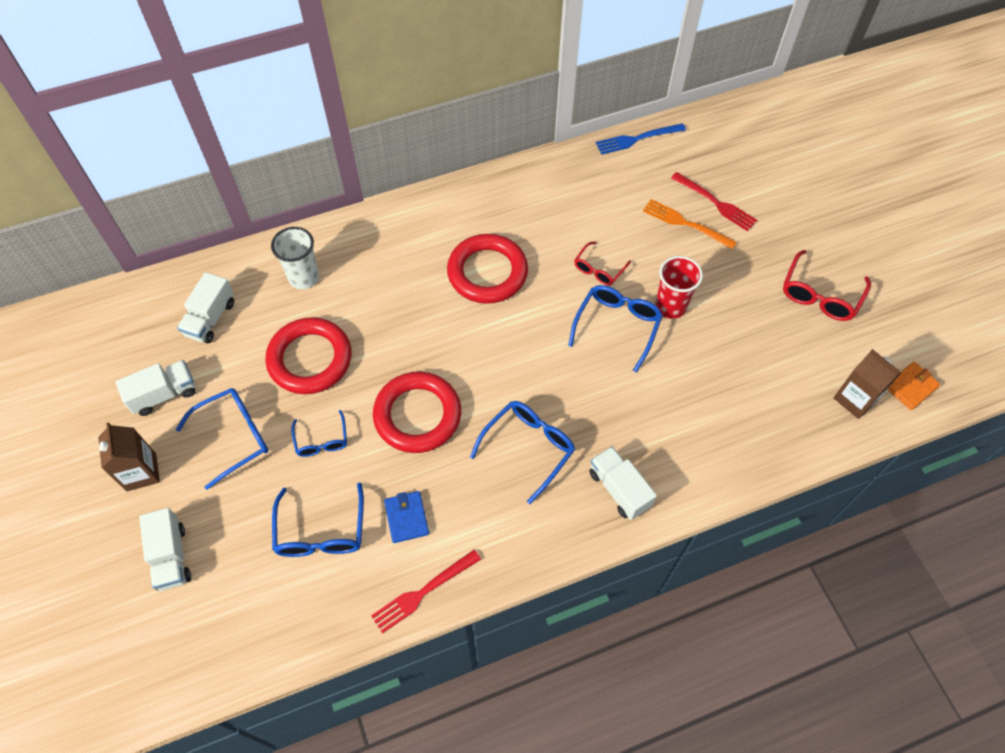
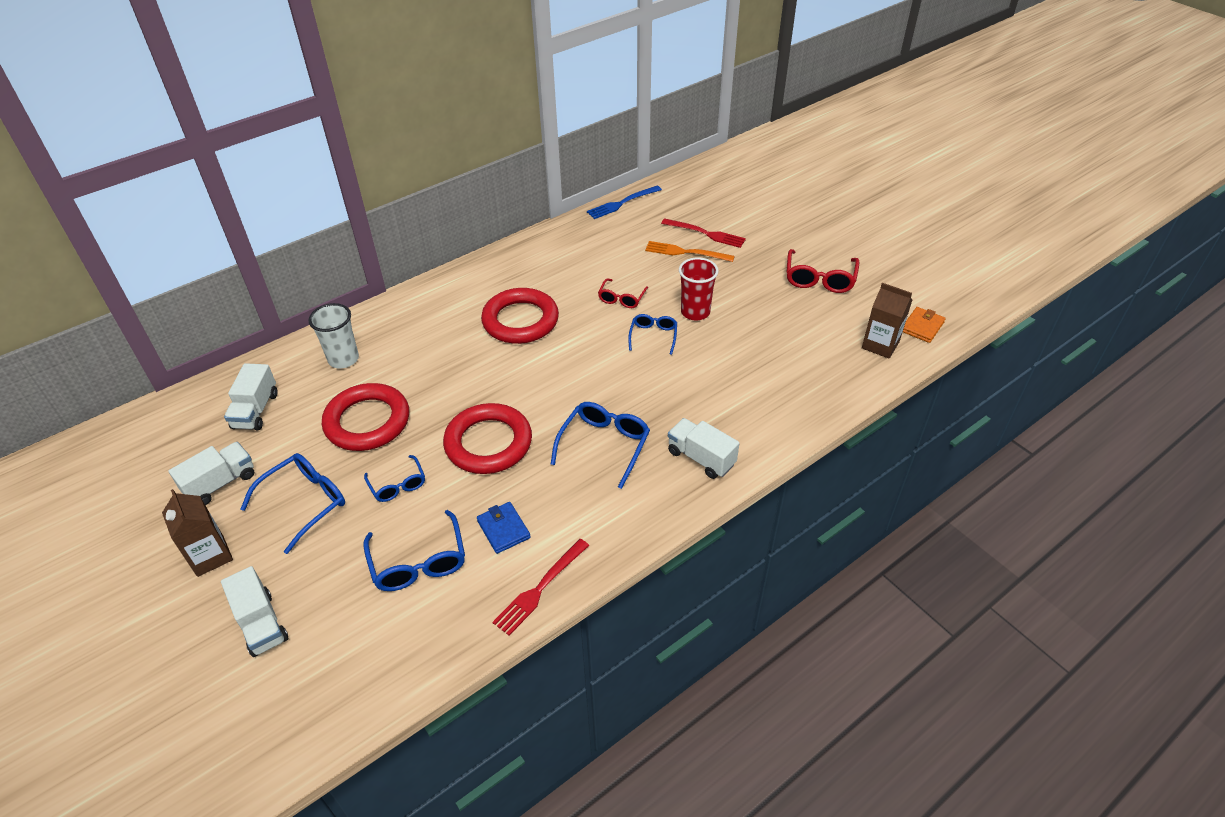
camera: 15 degrees left, 15 degrees down
blue glasses [568,285,663,373] -> blue glasses [628,314,677,355], size x0.62

